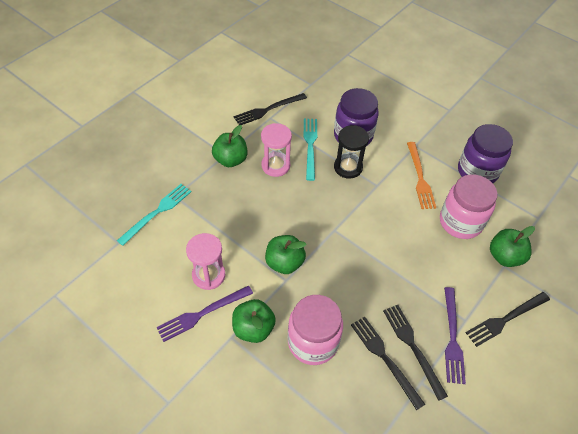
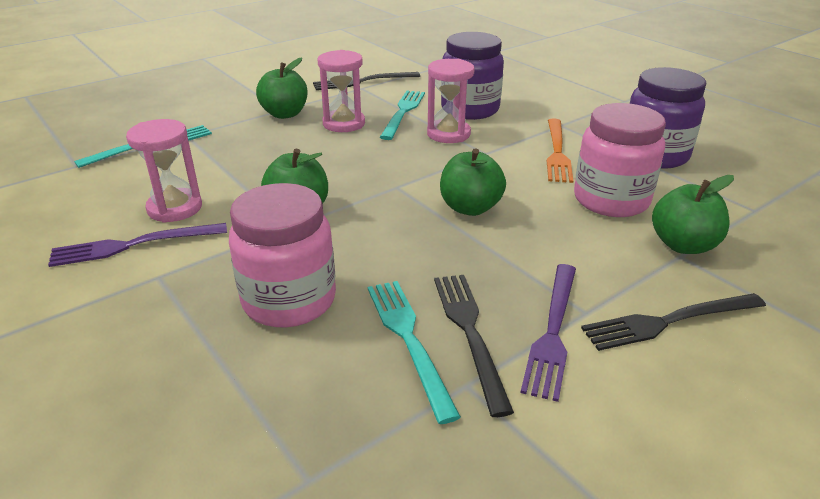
camera: 15 degrees right, 20 degrees down
green apple [232,299,276,343] -> green apple moved to [440,148,506,216]
black hourglass [334,125,369,179] -> pink hourglass [427,59,474,143]
black fork [351,317,425,410] -> turquoise fork [368,281,461,424]

